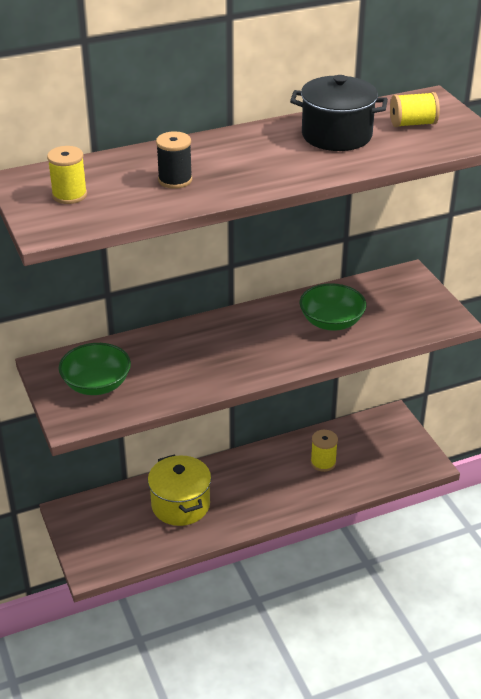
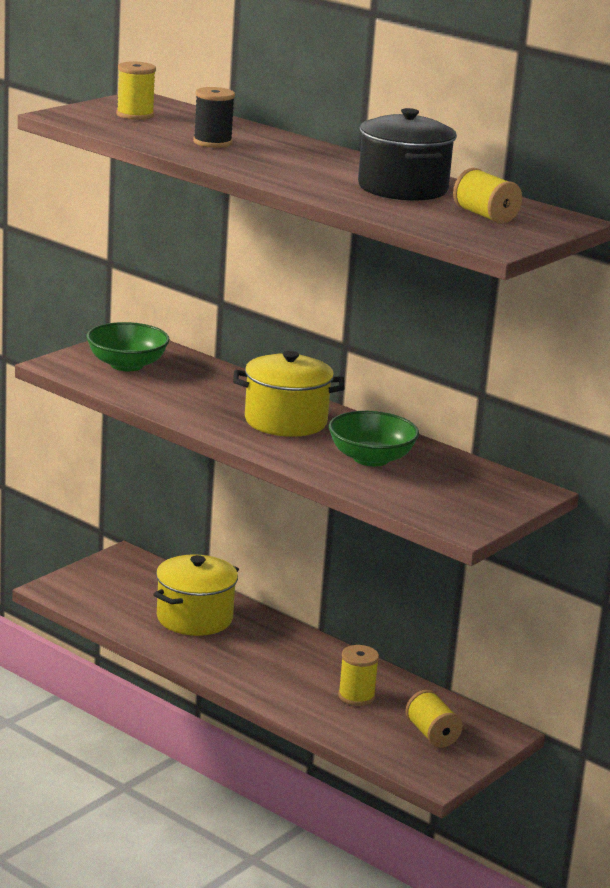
camera: 60 degrees right, 15 degrees down
none -> yellow pot [233,351,344,437]
none -> yellow spool [406,690,463,748]

